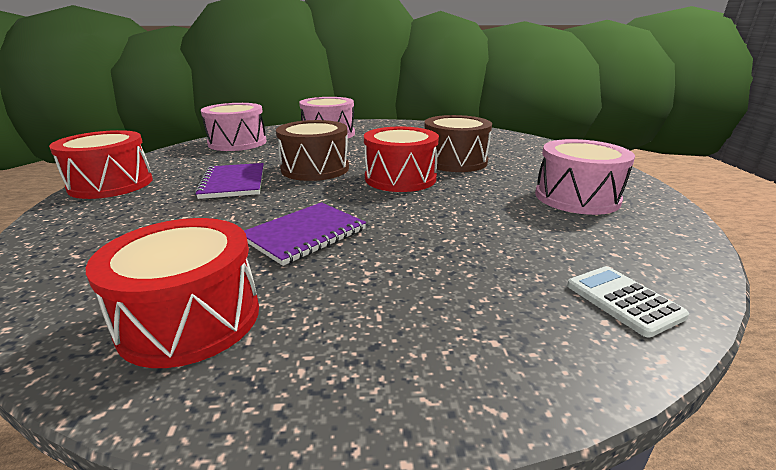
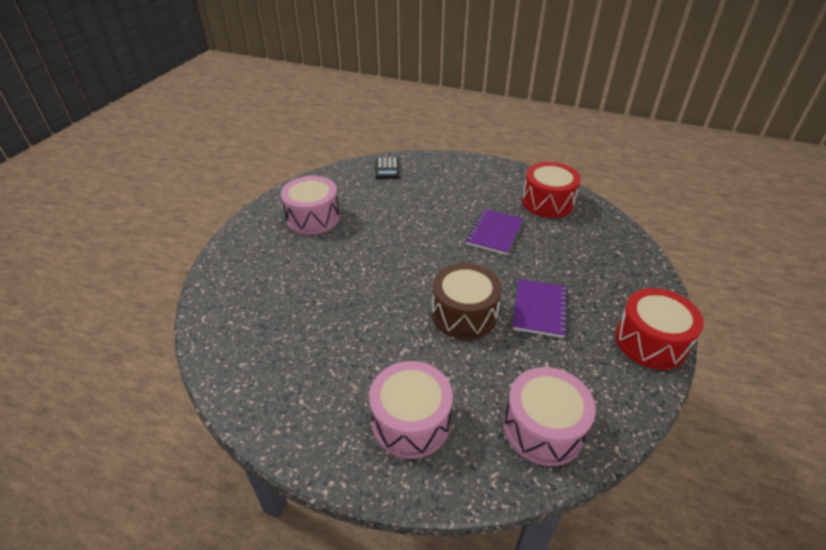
camera: 155 degrees left, 15 degrees up
purple notebook [244,202,366,266] -> purple notebook turned 45 degrees counterclockwise [466,209,523,255]
red drum [364,127,439,192] -> none
brown drum [424,115,492,172] -> none
white calculator [567,266,689,338] -> black calculator [375,157,400,179]

